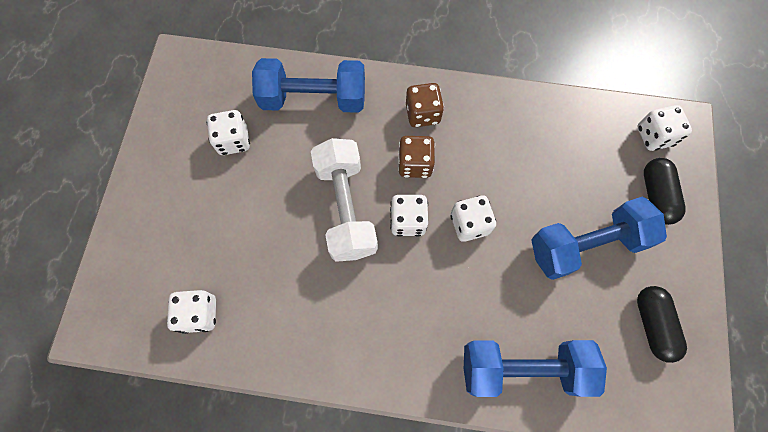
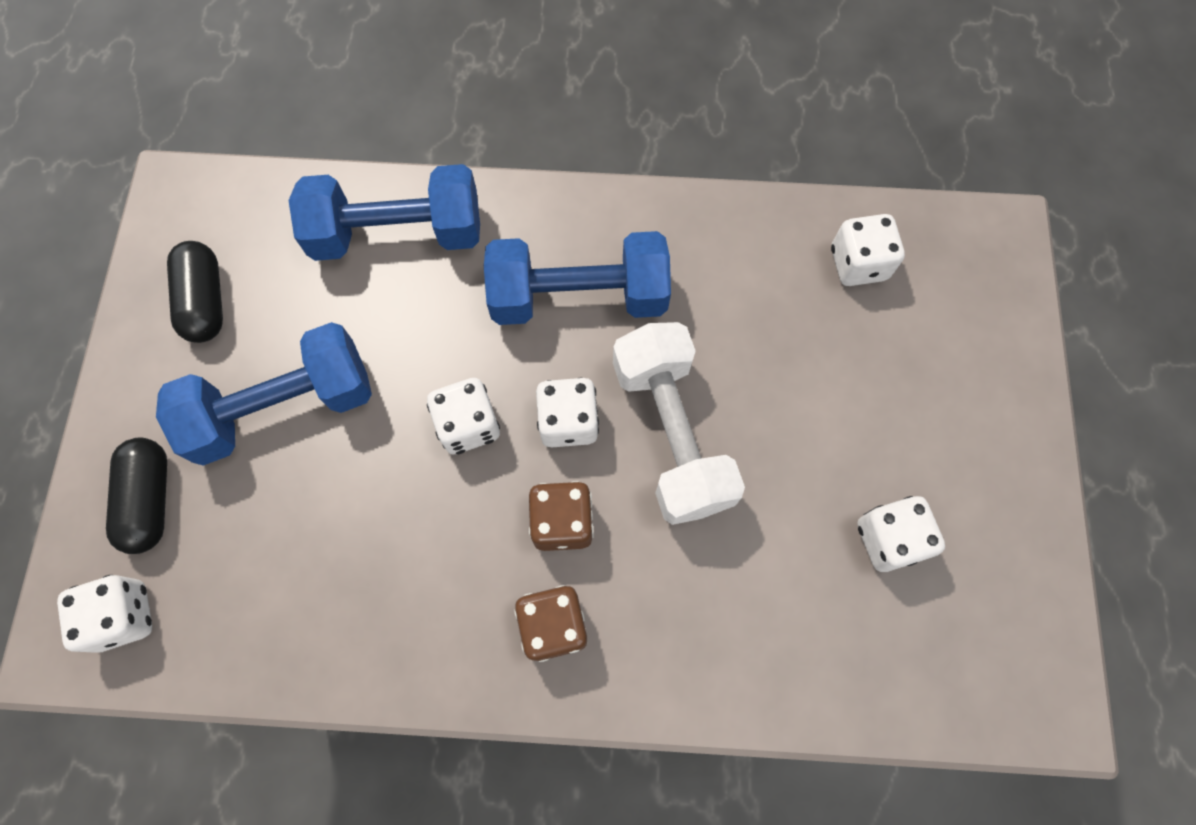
camera: 175 degrees right, 0 degrees up
blue dumbbell [252,58,365,113] -> blue dumbbell moved to [484,231,671,325]

